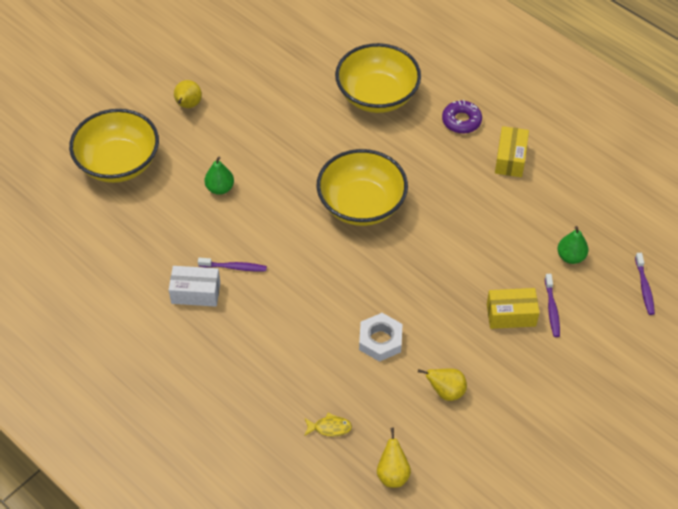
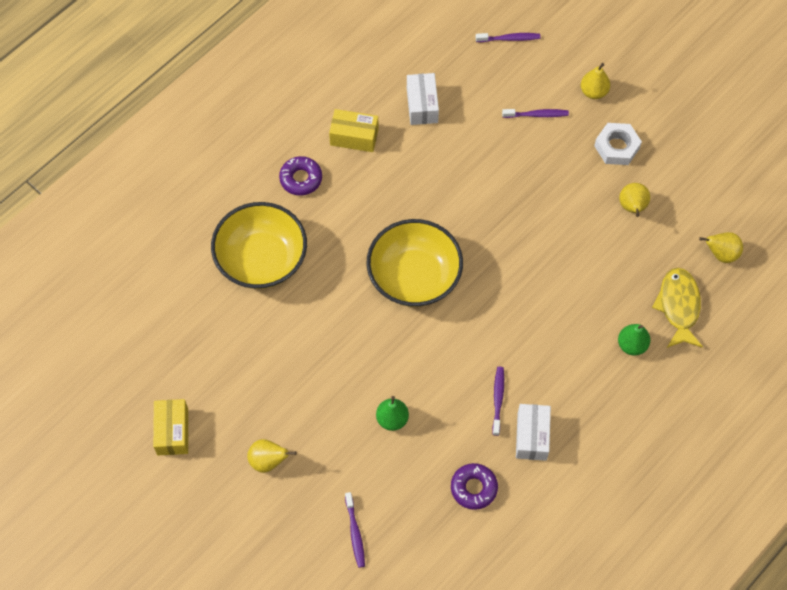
camera: 90 degrees left, 10 degrees up
yellow bowl [69,109,159,183] -> purple toothbrush [345,492,365,568]
yellow fish [304,412,352,436] -> yellow fish [652,268,703,348], size x1.92
white nut [359,313,403,362] -> white nut moved to [594,123,642,165]
yellow box [487,288,540,329] -> yellow box moved to [153,399,188,455]
green pear [557,226,589,264] -> green pear moved to [618,324,651,356]
none -> white box [407,73,439,125]
none -> purple donut [451,463,498,510]
none -> yellow pear [581,63,610,99]

